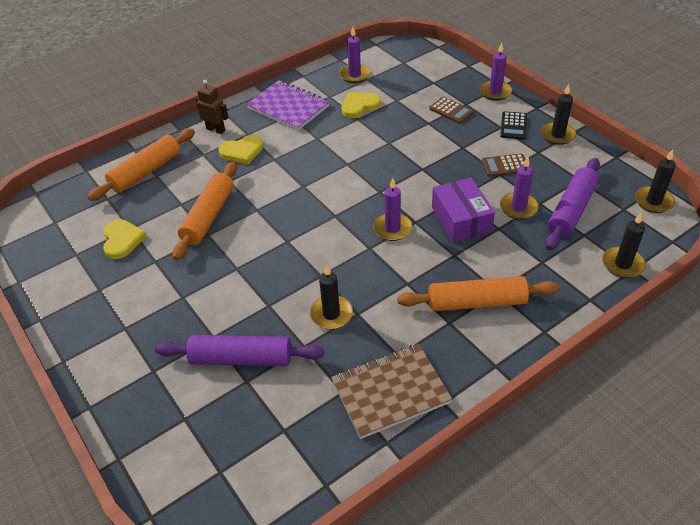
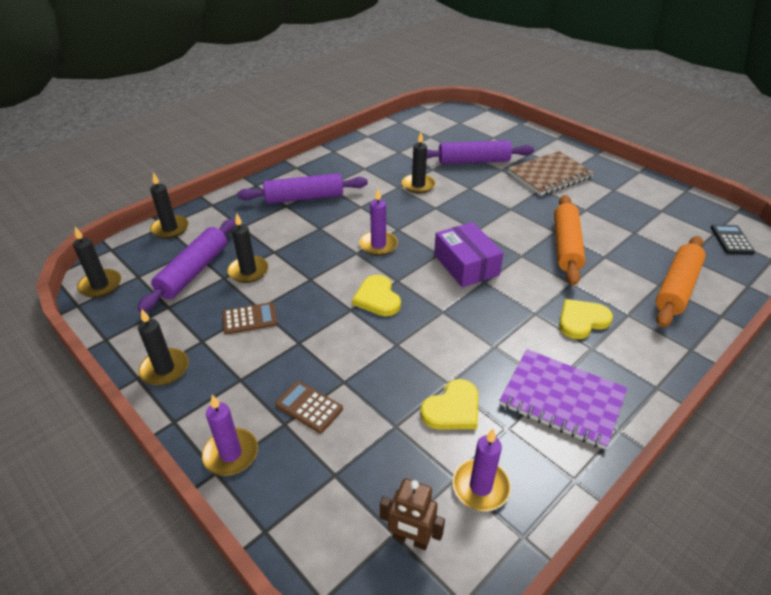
camera: 170 degrees right, 5 degrees down
yellow heart [103,219,147,259] -> yellow heart moved to [352,275,401,316]
brown robot [196,80,229,134] -> brown robot moved to [380,478,445,550]
brown notebook [331,344,452,439] -> brown notebook moved to [508,151,594,196]
orange rolling pin [397,276,559,311] -> purple rolling pin [237,173,368,204]
purple box [432,178,495,243] -> purple box moved to [434,222,504,287]
black calculator [500,111,527,140] -> black calculator moved to [711,225,755,255]
purple candle [500,156,539,220] -> black candle [227,213,269,283]

